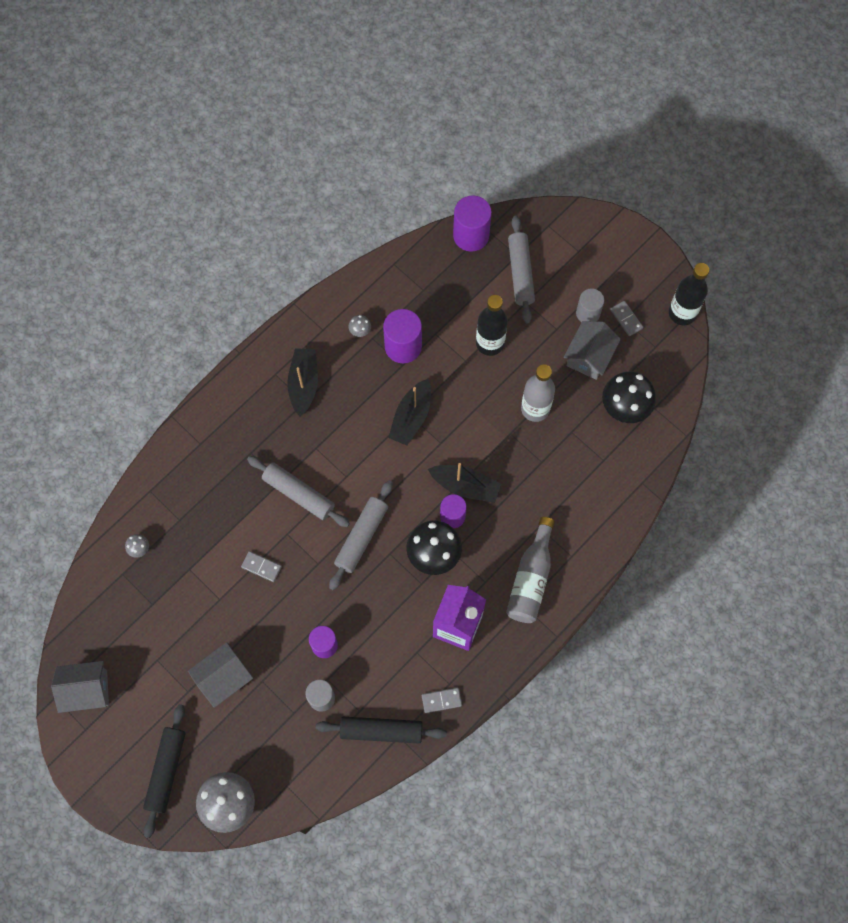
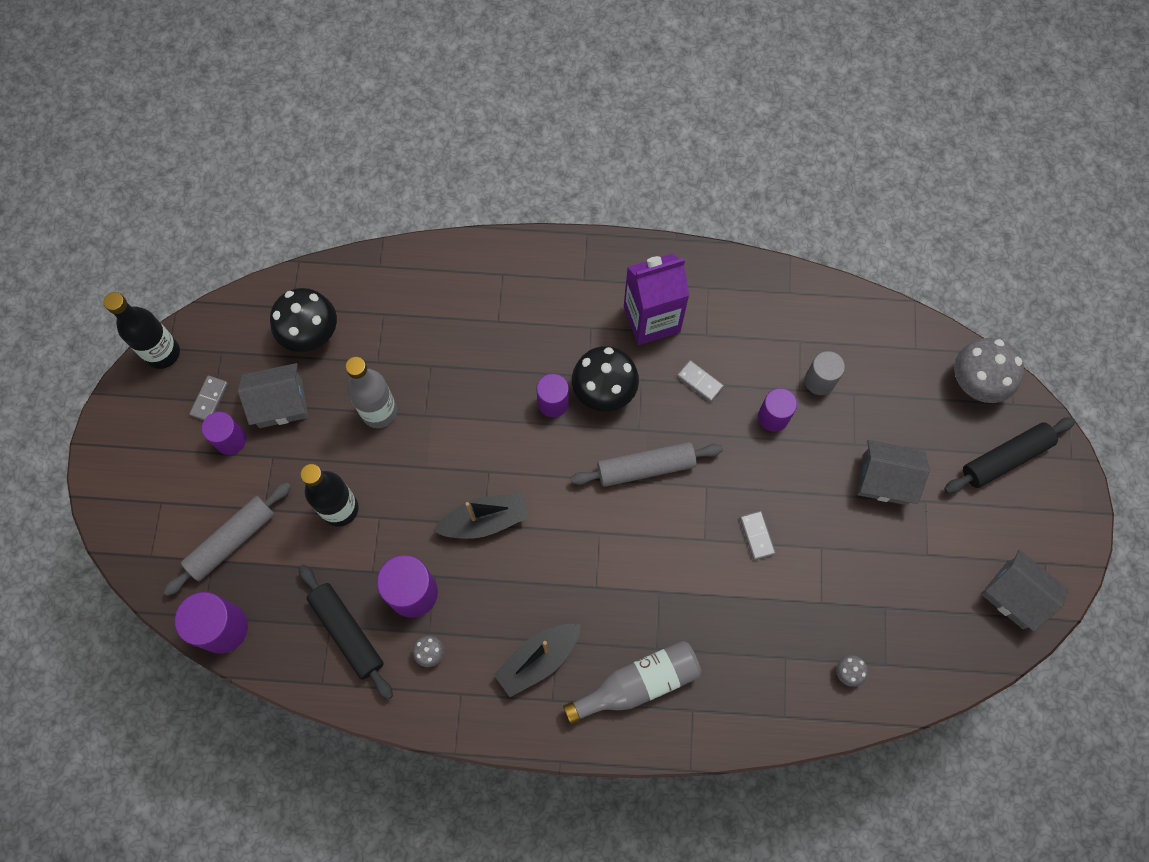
camera: 130 degrees left, 0 degrees up
grey rolling pin [247,456,350,527] -> none
black rolling pin [316,717,447,744] -> black rolling pin moved to [298,564,393,700]
grey domino [422,688,462,713] -> grey domino moved to [677,360,724,402]
black boat [428,463,502,503] -> none
grey bottle [506,517,555,623] -> grey bottle moved to [563,641,702,724]
grey cylinder [576,288,604,322] -> purple cylinder [202,412,246,455]

